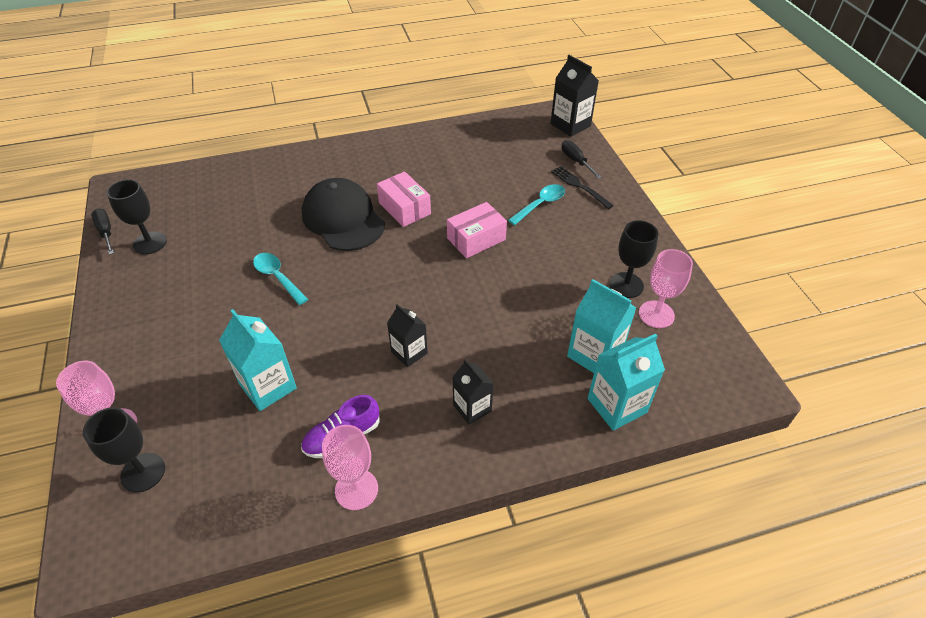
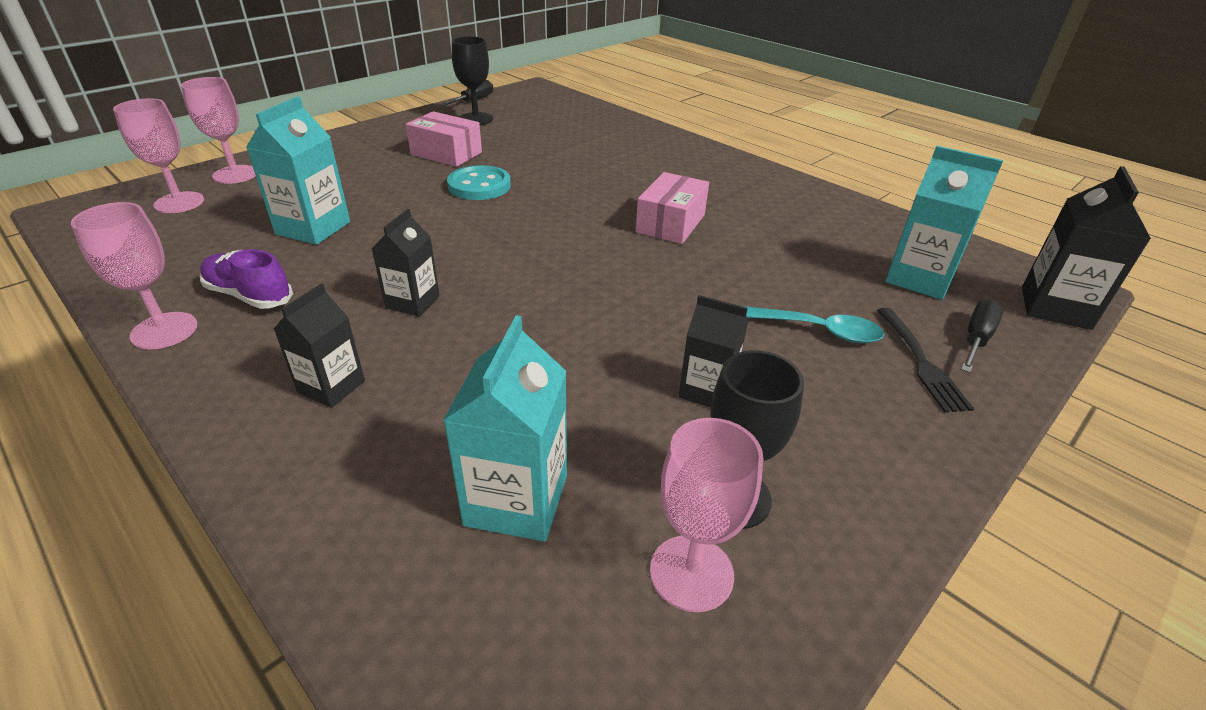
camera: 60 degrees right, 10 degrees down
black goblet [83,407,165,493] -> pink goblet [113,98,204,213]
turquoise spoon [253,253,308,305] -> turquoise button [447,165,511,200]
black cap [302,178,385,251] -> none
pink box [447,202,507,258] -> pink box moved to [406,111,482,167]
black fork [551,166,614,209] -> black fork turned 150 degrees clockwise [877,308,974,413]
turquoise carton [588,334,665,431] -> turquoise carton moved to [886,146,1003,300]
none -> black carton [679,295,748,408]

